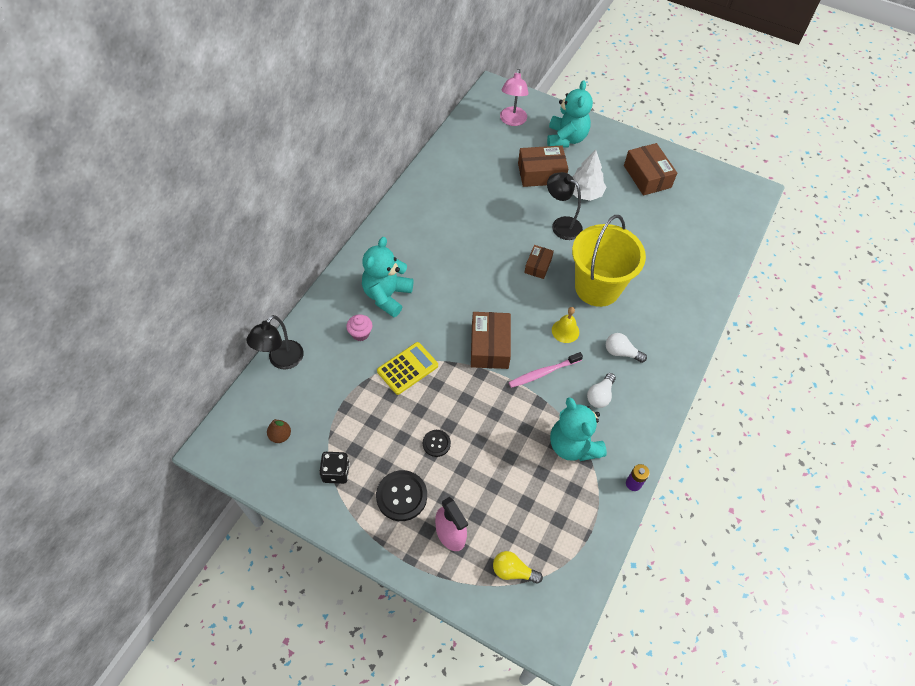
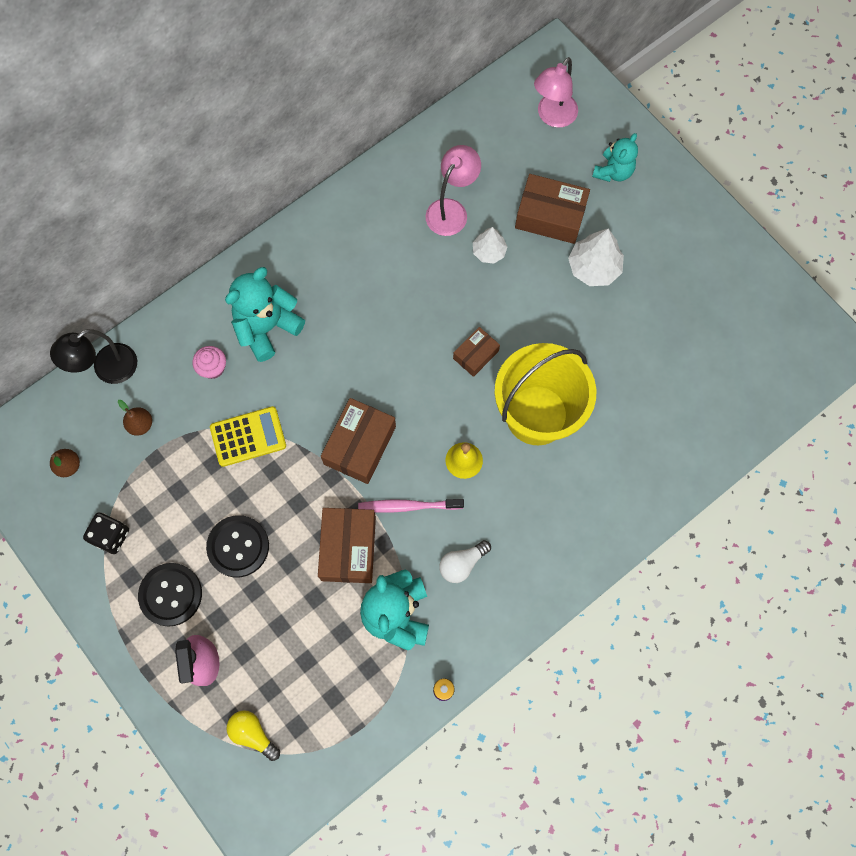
camera: 25 degrees right, 15 degrees up
black button [423,430,451,457] -> black button [206,515,269,577], size x1.74
turquoise teddy bear [547,80,593,148] -> turquoise teddy bear [592,133,638,182], size x0.64
black lamp [547,172,583,240] -> none
white light bulb [606,333,647,363] -> none
brown box [624,143,677,196] -> brown box moved to [318,508,376,583]
none -> brown pear [118,400,152,436]
none -> pink lamp [426,145,481,236]
none -> white tree [473,227,507,264]

